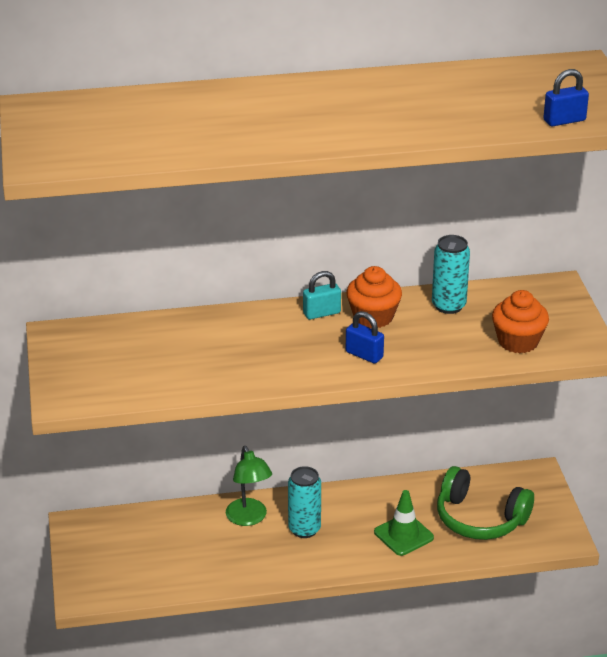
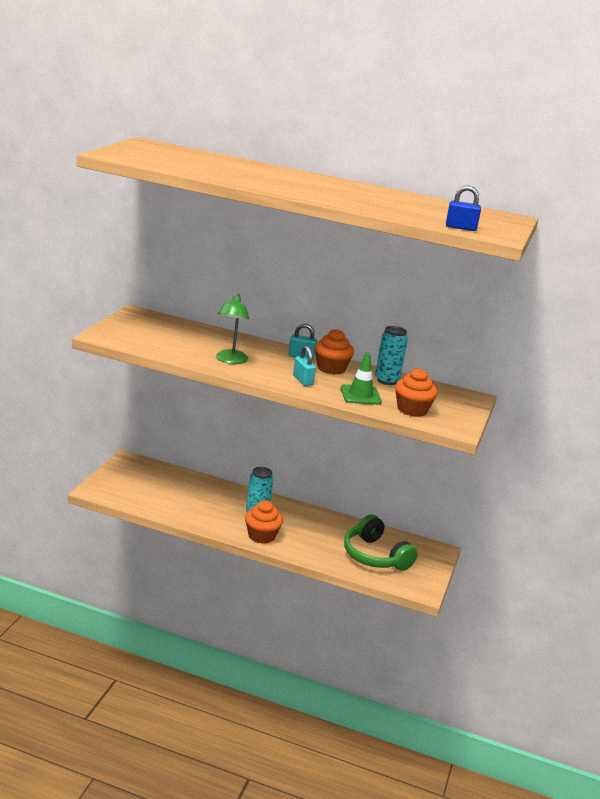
camera: 25 degrees right, 10 degrees down
green lamp [226,446,272,526] -> green lamp moved to [216,293,249,364]
blue padlock [346,311,384,363] -> turquoise padlock [293,346,316,386]
green traffic cone [374,490,434,556] -> green traffic cone moved to [340,353,382,405]
none -> orange cupcake [245,500,283,544]

